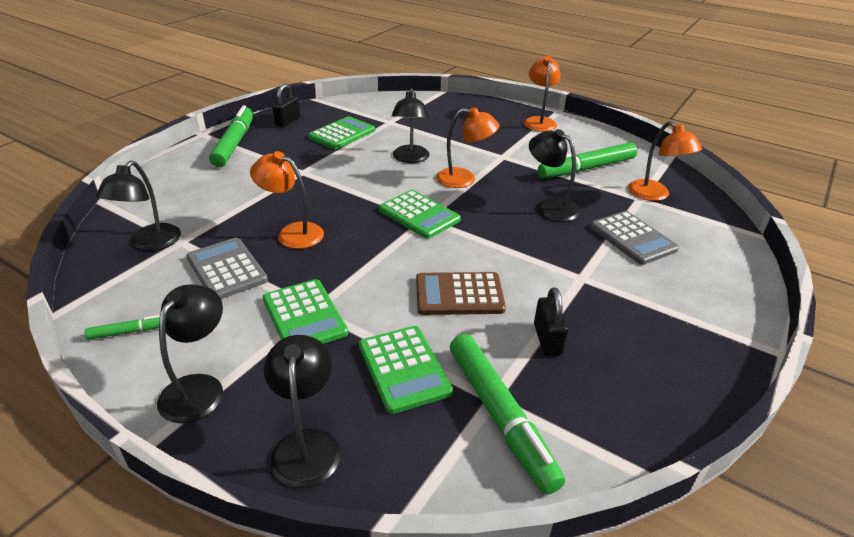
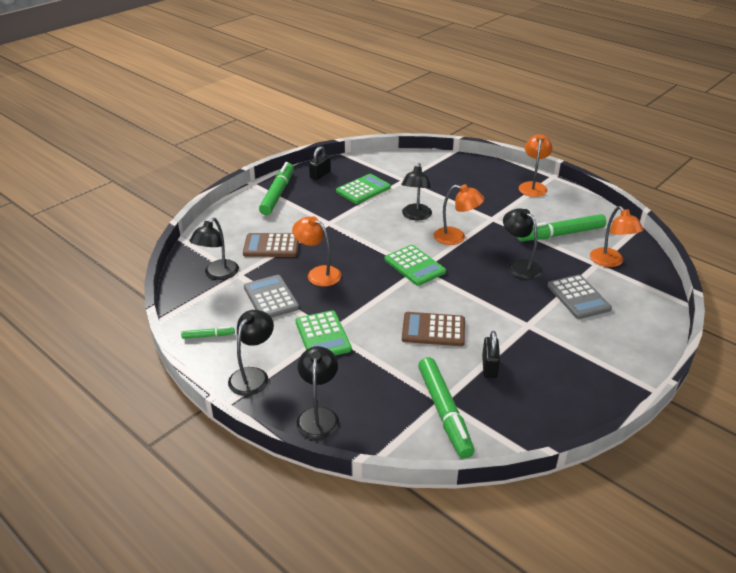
camera: 10 degrees right, 0 degrees up
green calculator [359,326,453,414] -> none
none -> brown calculator [243,233,299,257]

